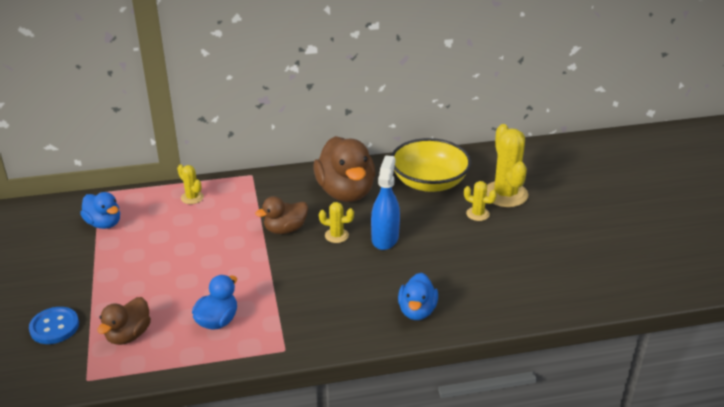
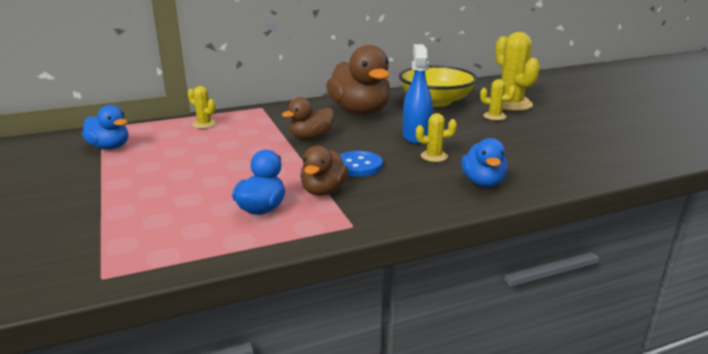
camera: 10 degrees left, 10 degrees down
blue button [29,307,79,344] -> blue button moved to [339,151,383,177]
brown duck [97,297,151,345] -> brown duck moved to [300,145,348,196]
yellow cactus [319,202,354,243] -> yellow cactus moved to [416,113,457,162]

